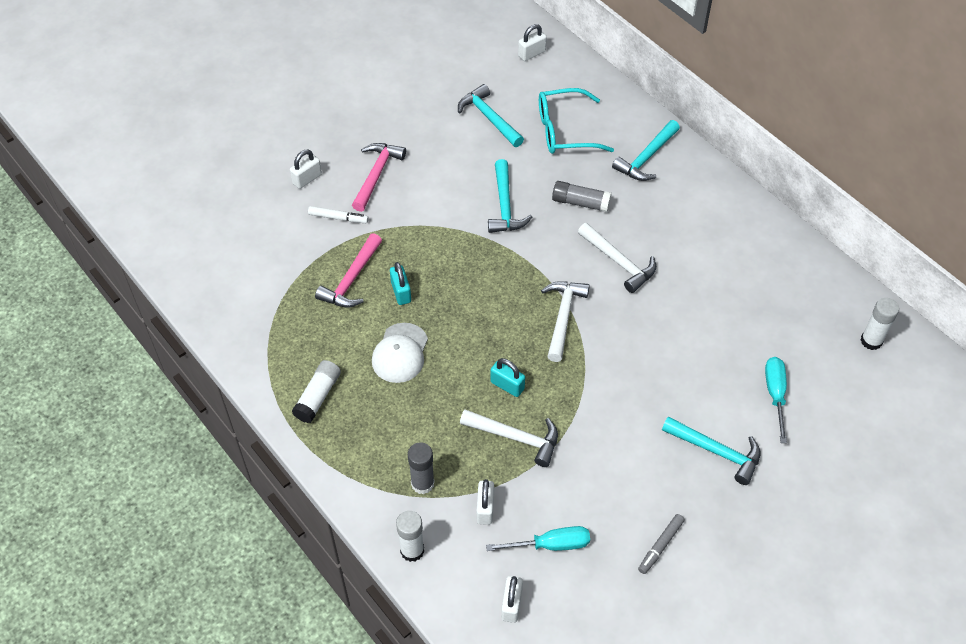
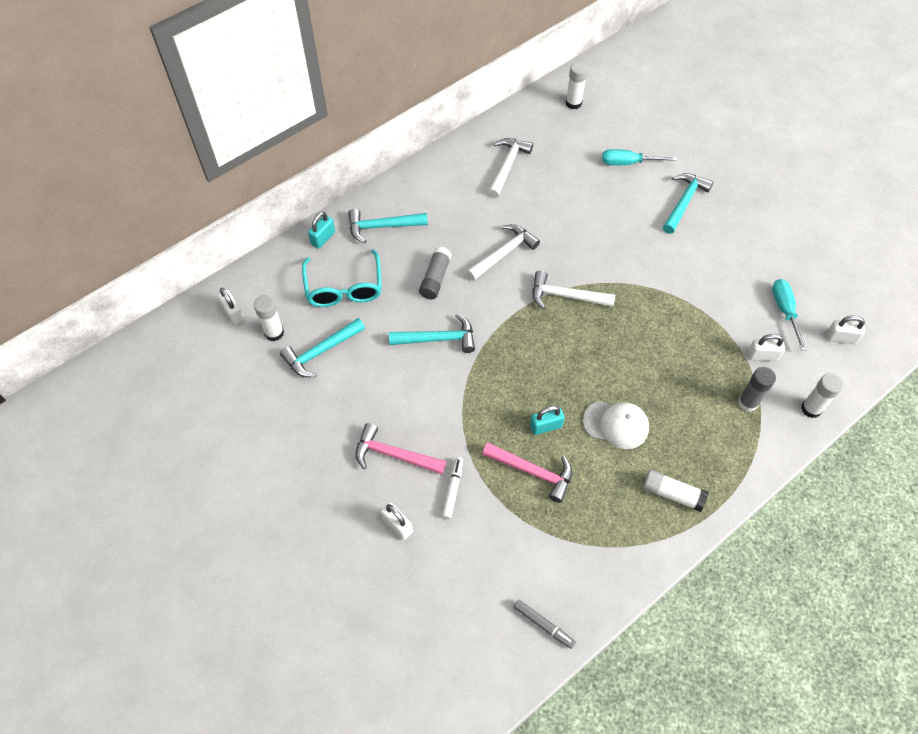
camera: 90 degrees left, 5 degrees up
white hammer [460,409,558,467] -> white hammer moved to [488,138,533,198]
turquoise padlock [490,358,525,397] -> turquoise padlock moved to [308,212,335,249]
turquoise hammer [612,120,680,181] -> turquoise hammer turned 135 degrees clockwise [348,209,428,243]
grey marker [638,514,685,574] -> grey marker moved to [514,600,576,649]
none -> white glue stick [254,295,284,341]

